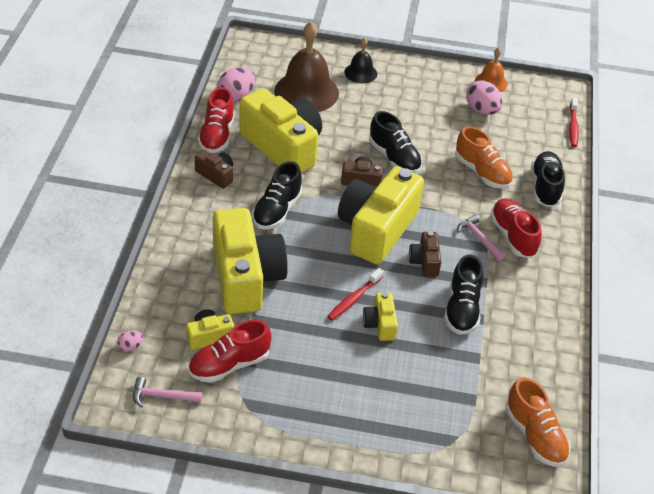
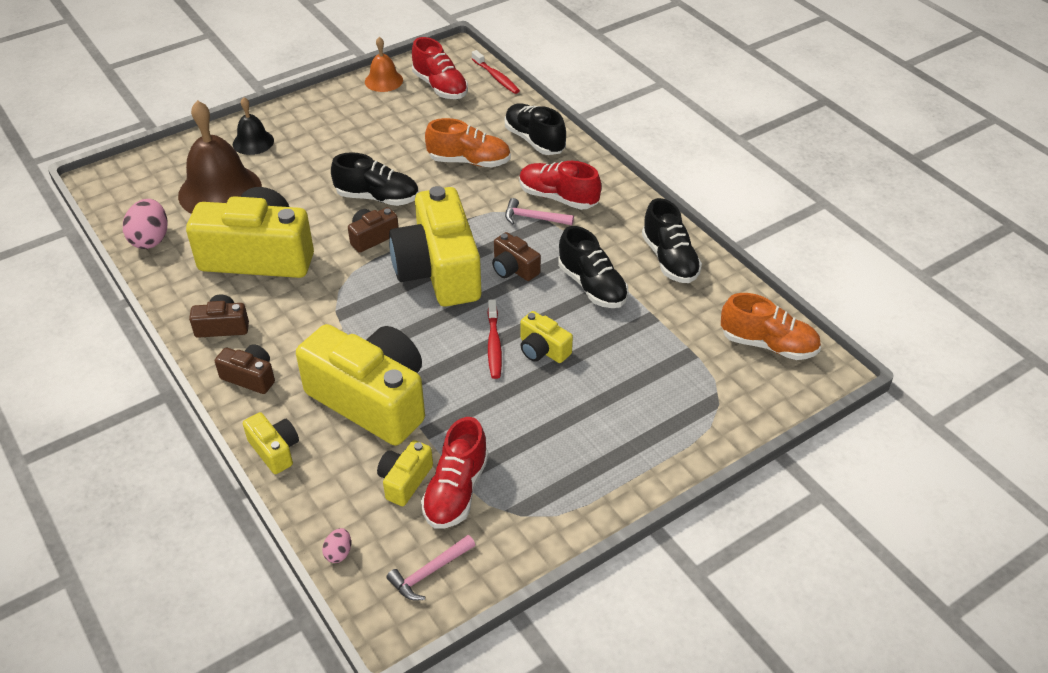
camera: 40 degrees left, 0 degrees up
red shoe [198,87,235,153] -> red shoe moved to [412,37,468,99]
black shoe [252,161,302,230] -> black shoe moved to [642,198,702,283]
pink egg [466,81,503,115] -> none
none -> brown camera [215,344,275,394]
none -> yellow camera [243,412,299,474]

